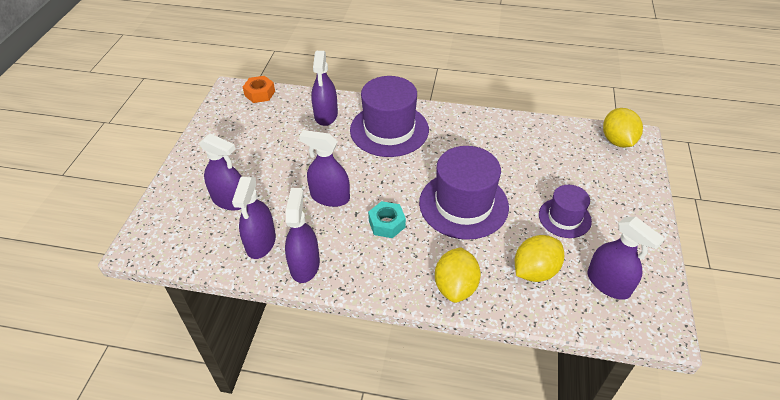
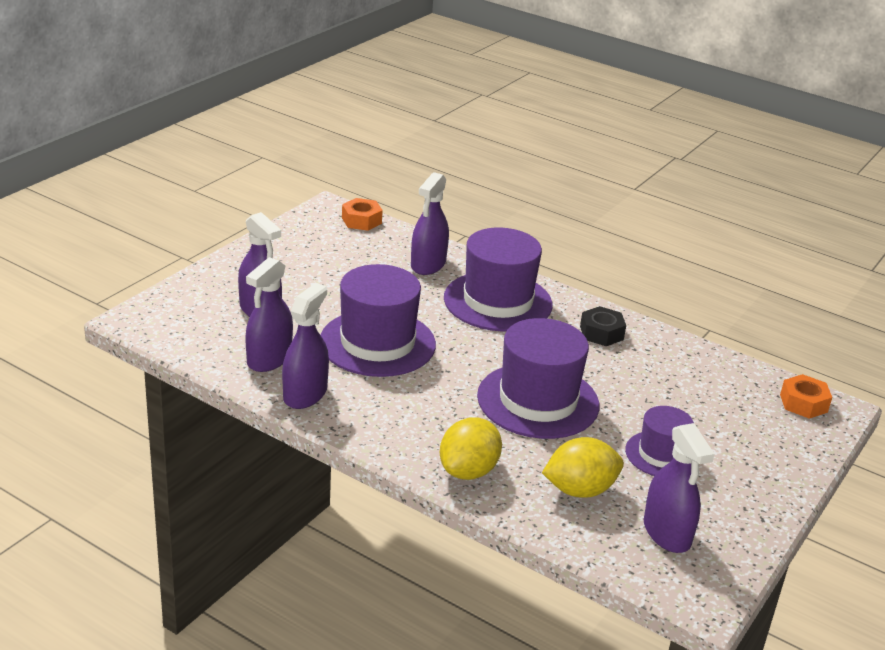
camera: 20 degrees right, 15 degrees down
purple spray bottle [299,130,350,207] -> purple hat [320,264,436,377]
turquoise nut [368,201,406,238] -> none
yellow lemon [603,108,643,147] -> orange nut [780,374,832,419]
none -> black nut [580,306,626,346]

